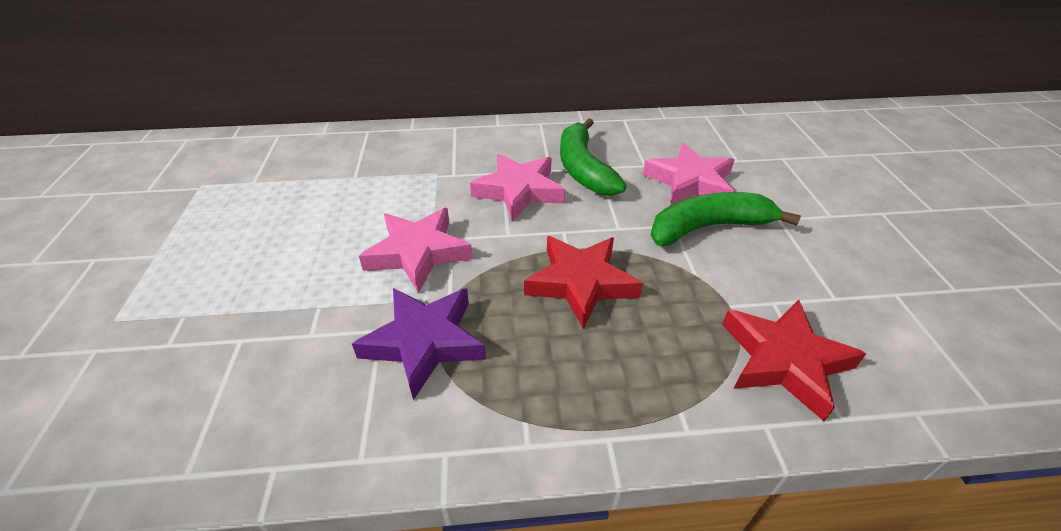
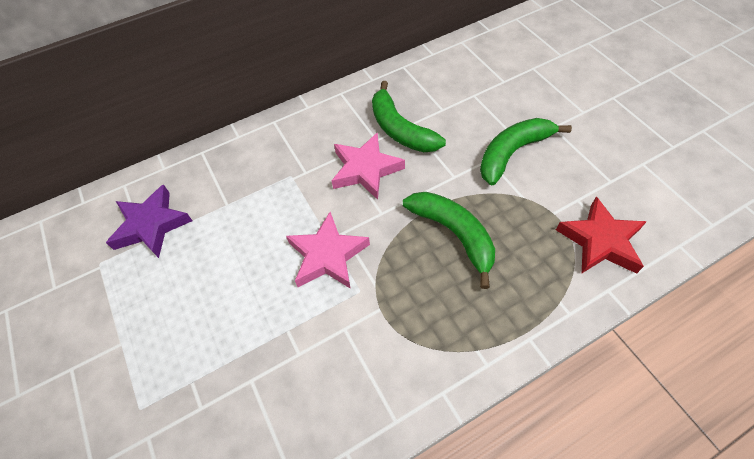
camera: 20 degrees left, 15 degrees up
purple star [352,288,486,400] -> purple star moved to [106,184,192,258]
red star [524,236,643,329] -> green banana [403,192,495,289]
pink star [643,143,734,205] -> none

